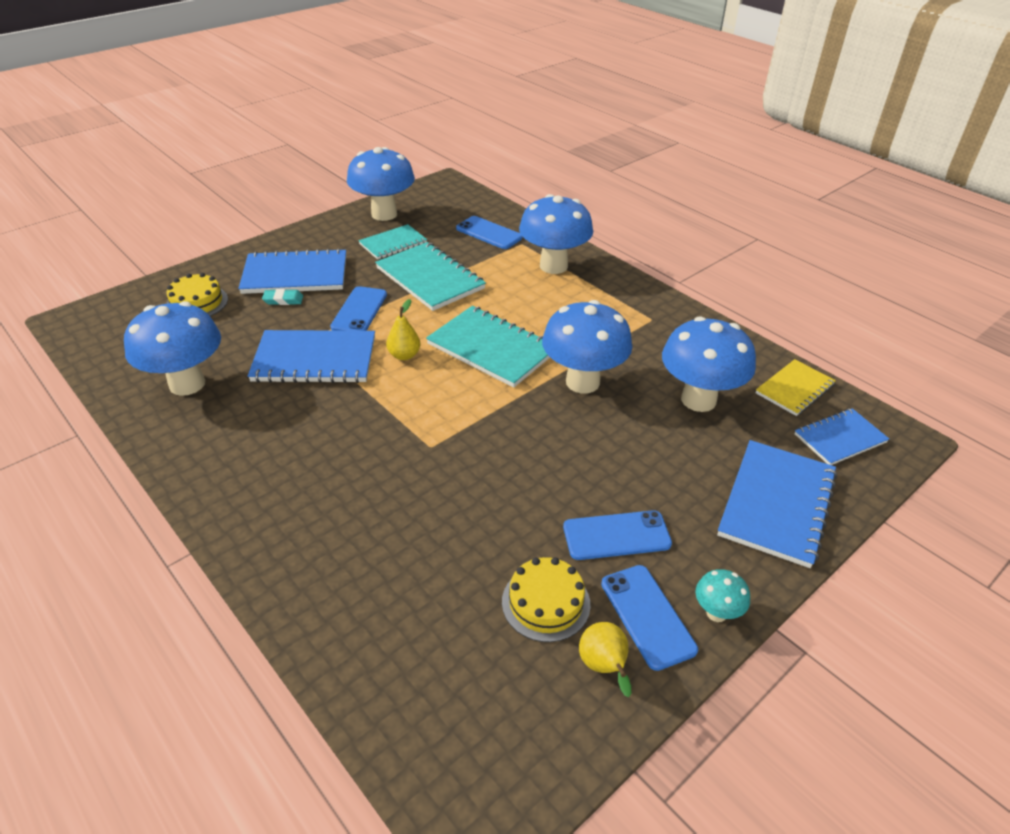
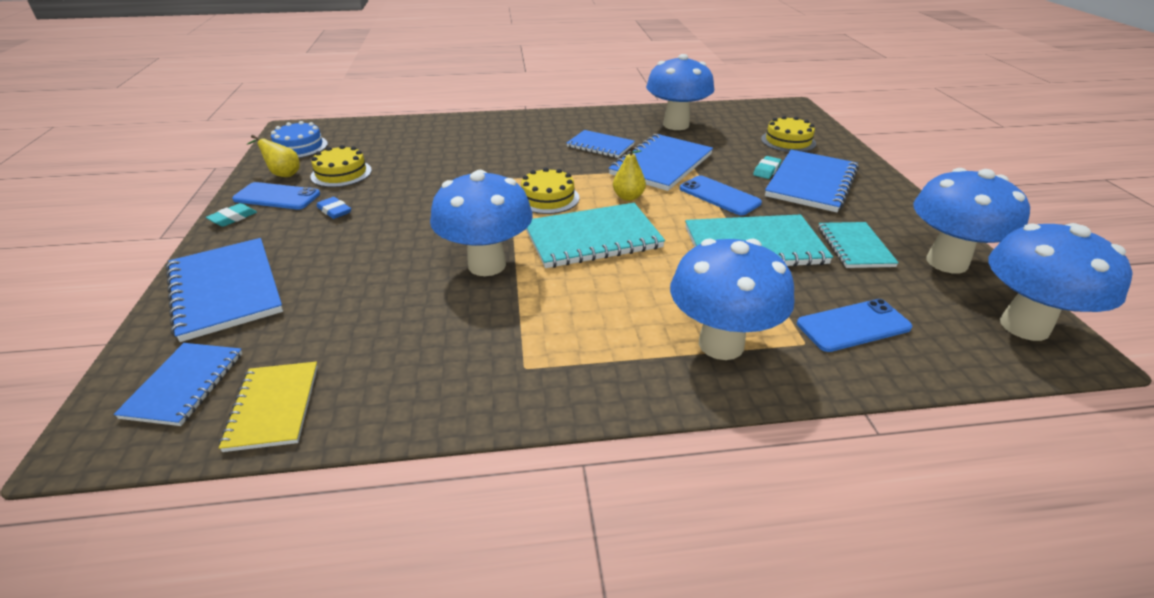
camera: 125 degrees right, 5 degrees down
blue phone [563,510,672,560] -> blue eraser [317,197,351,219]
blue mushroom [662,316,756,412] -> blue mushroom moved to [988,223,1133,341]
turquoise mushroom [696,569,750,622] -> turquoise eraser [206,203,257,227]
none -> blue cake [271,121,328,158]
none -> yellow cake [521,167,579,214]
none -> blue notebook [567,130,635,158]

